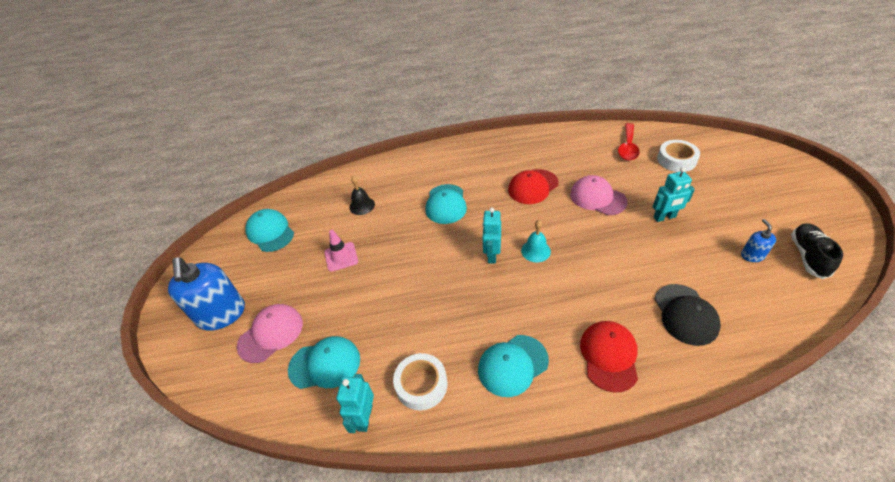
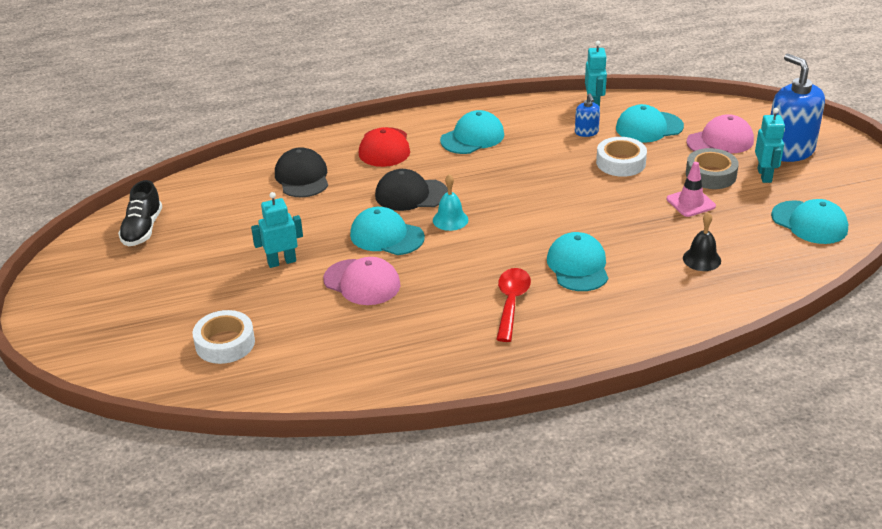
camera: 170 degrees right, 10 degrees down
pink cap [237,304,303,363] -> pink cap turned 150 degrees counterclockwise [686,114,754,153]
white tape [393,353,448,410] -> white tape moved to [596,137,647,177]
turquoise robot [482,207,501,264] -> turquoise robot moved to [755,108,785,183]
red cap [508,169,559,204] -> none
red spoon [618,123,640,161] -> red spoon moved to [496,268,531,342]
blue soap dispenser [741,219,776,262] -> blue soap dispenser moved to [575,93,600,137]
none -> turquoise cap [350,207,425,255]
none -> black cap [375,169,448,211]
none -> grey tape [686,148,739,189]

